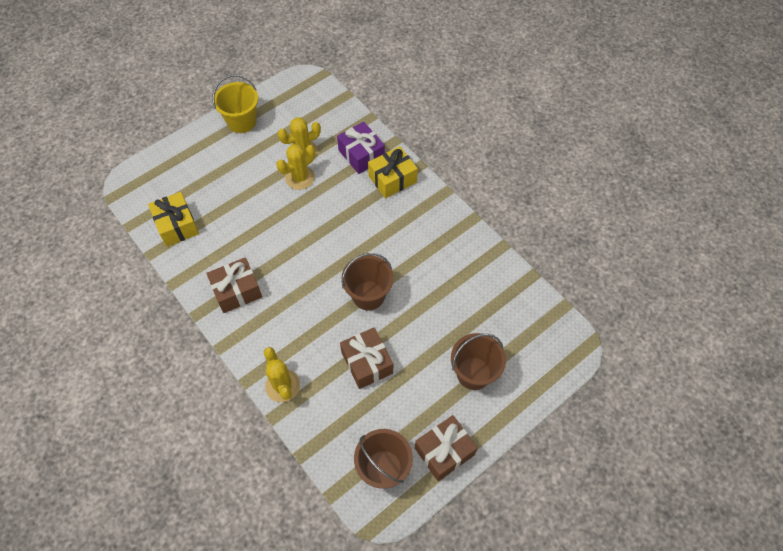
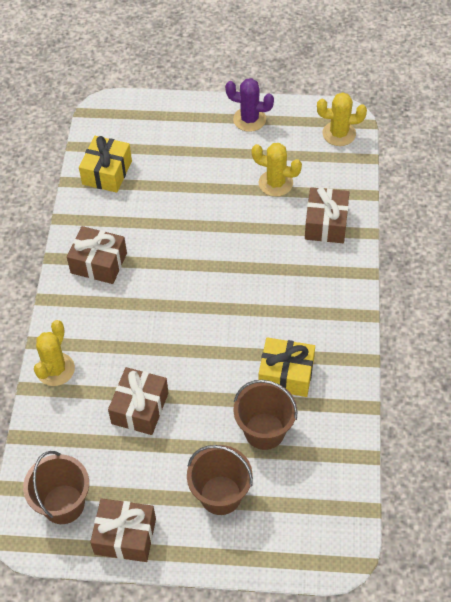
camera: 45 degrees right, 5 degrees down
yellow bucket [212,75,258,133] -> purple cactus [225,78,274,132]
yellow cactus [276,144,315,190] -> yellow cactus moved to [317,92,367,146]
purple gift [337,122,385,174] -> brown gift [305,187,349,243]
brown bucket [341,253,393,310] -> brown bucket moved to [234,380,298,450]
yellow gift [368,146,418,198] -> yellow gift moved to [258,337,315,397]

